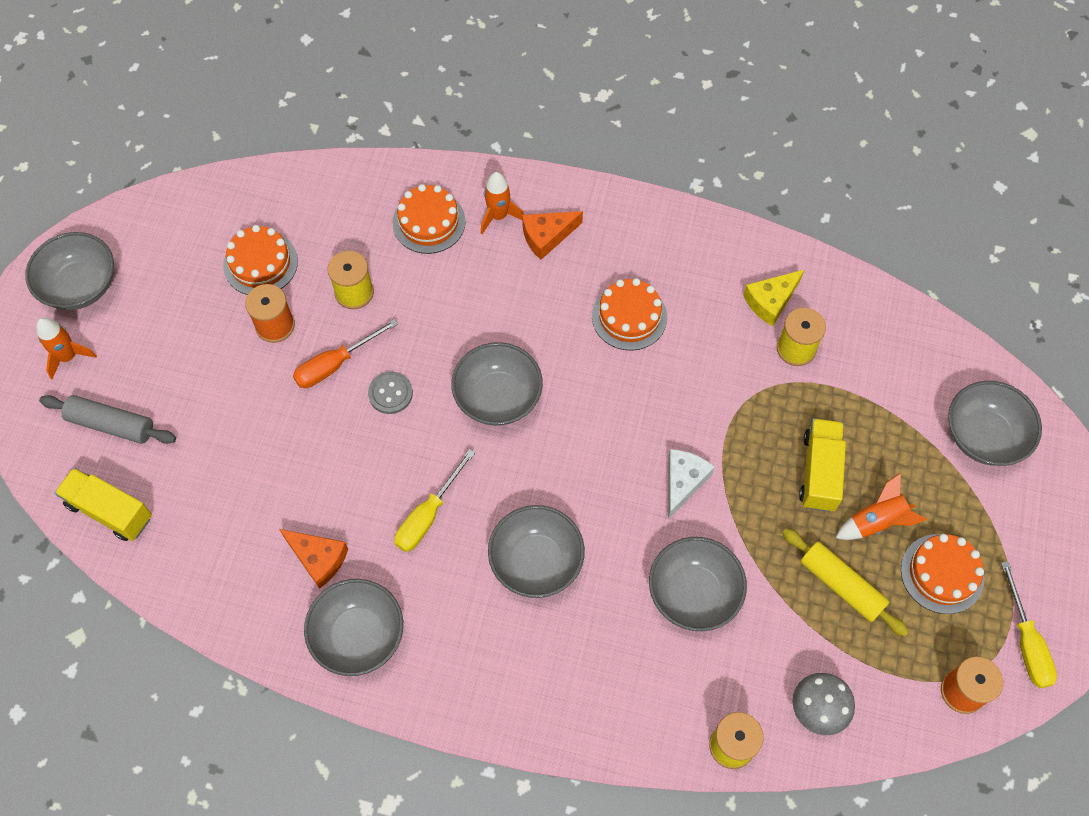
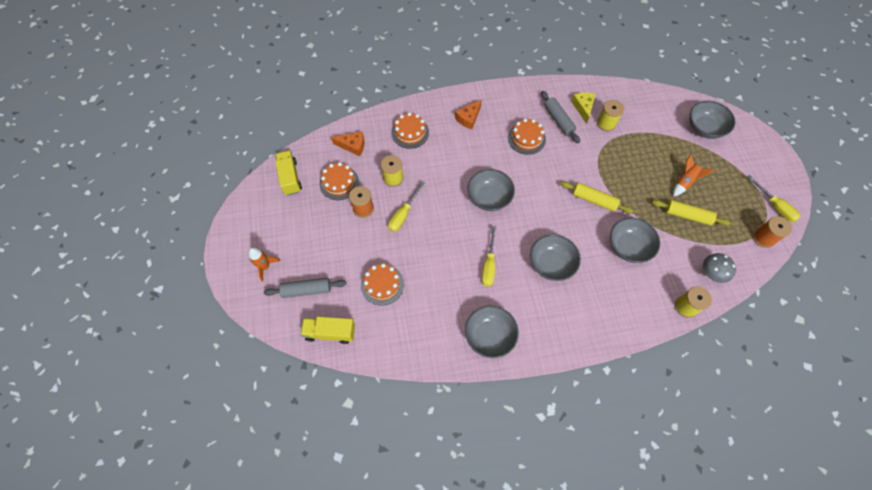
camera: 25 degrees left, 0 degrees up
grey bowl [25,232,114,310] -> none
orange cheese [279,529,348,589] -> orange cheese moved to [331,131,364,156]
orange screwdriver [293,319,398,388] -> yellow screwdriver [388,182,425,232]
grey button [368,372,413,414] -> none
orange rocket [481,172,524,234] -> none
white cheese [668,449,715,519] -> yellow rolling pin [560,181,633,213]
yellow cheese [743,269,805,326] -> yellow cheese turned 150 degrees clockwise [571,93,595,124]
yellow truck [799,418,846,512] -> yellow truck moved to [275,150,302,196]
orange cake [901,534,984,614] -> orange cake moved to [361,263,404,306]
none -> grey rolling pin [541,91,580,143]

